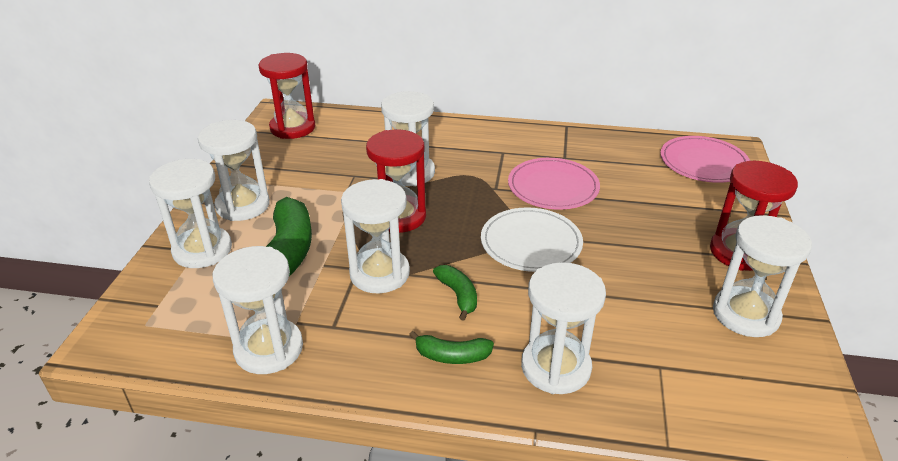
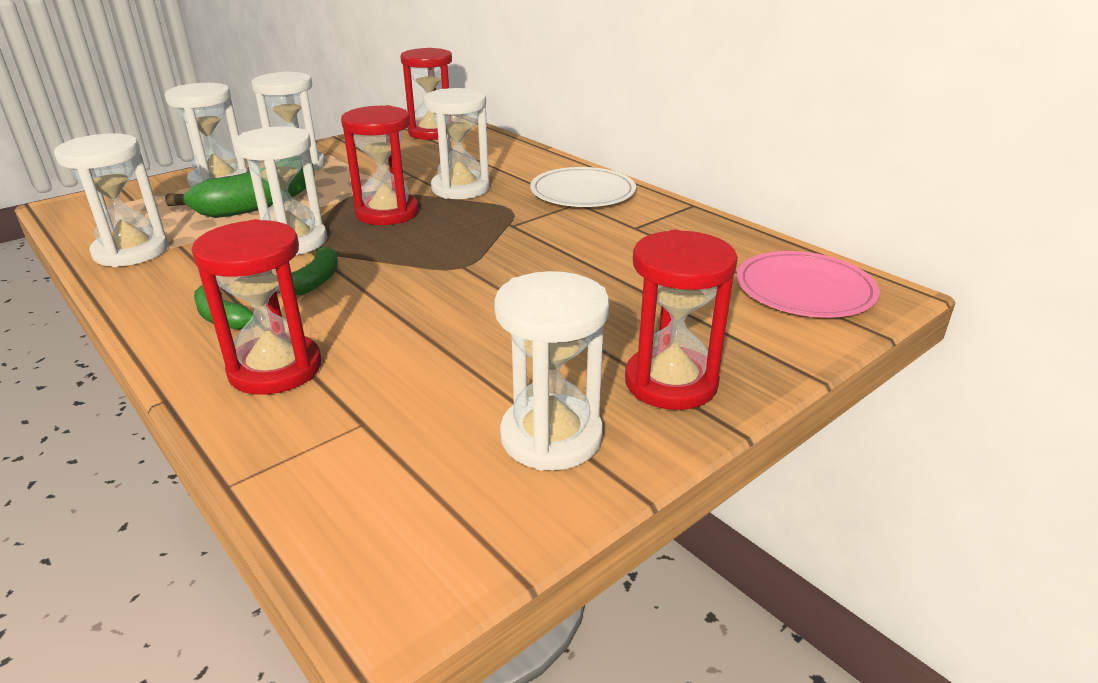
camera: 40 degrees right, 5 degrees down
white plate [481,207,583,272] -> white plate moved to [530,167,636,207]
pink plate [508,158,600,210] -> none
white hourglass [521,262,606,394] -> red hourglass [191,219,321,395]

